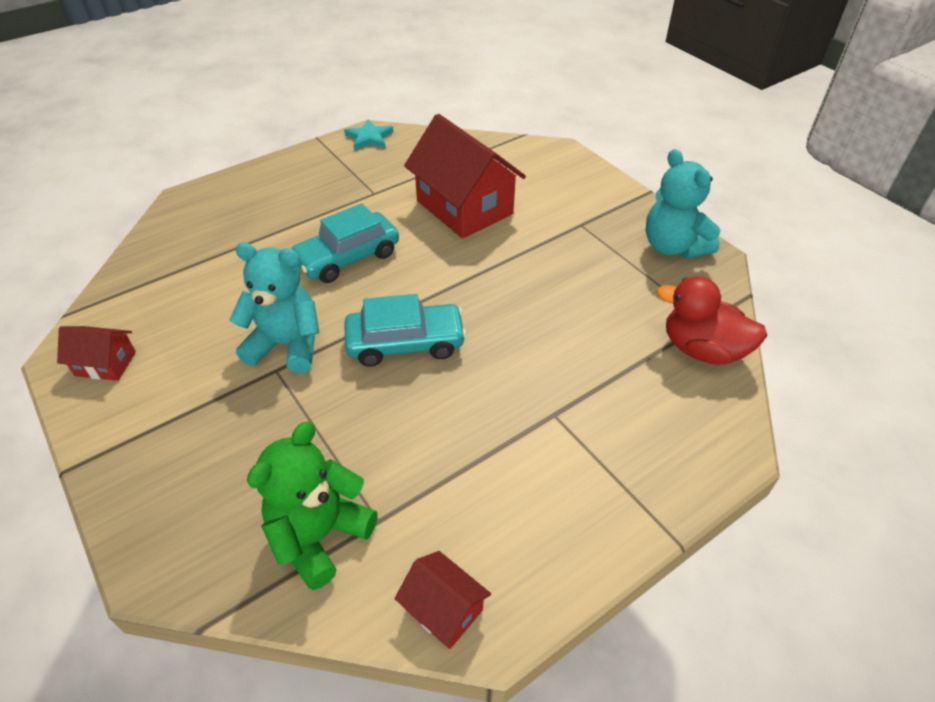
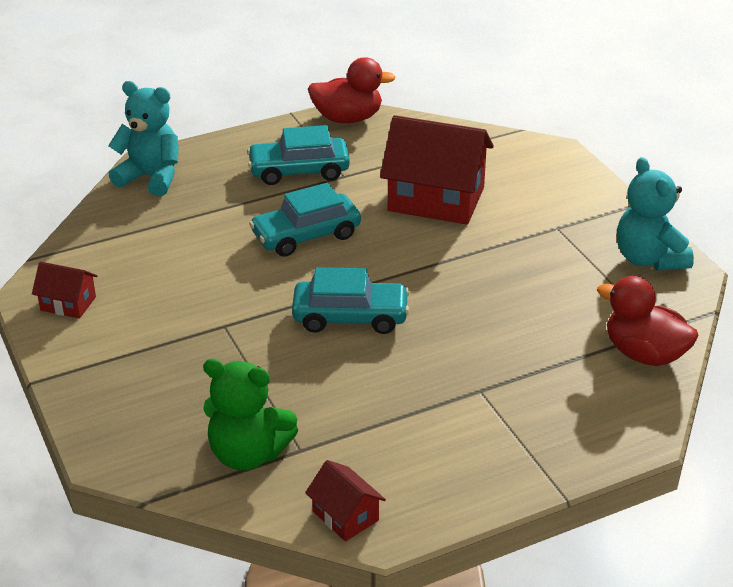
camera: 10 degrees right, 10 degrees down
turquoise teddy bear [230,243,319,373] -> turquoise teddy bear moved to [108,81,179,196]
green teddy bear [247,422,378,590] -> green teddy bear turned 120 degrees counterclockwise [203,359,298,471]
turquoise star [344,119,394,150] -> red duck [308,57,396,123]
red house [404,114,526,238] -> red house turned 45 degrees counterclockwise [380,115,494,225]
none -> turquoise car [247,125,350,185]

